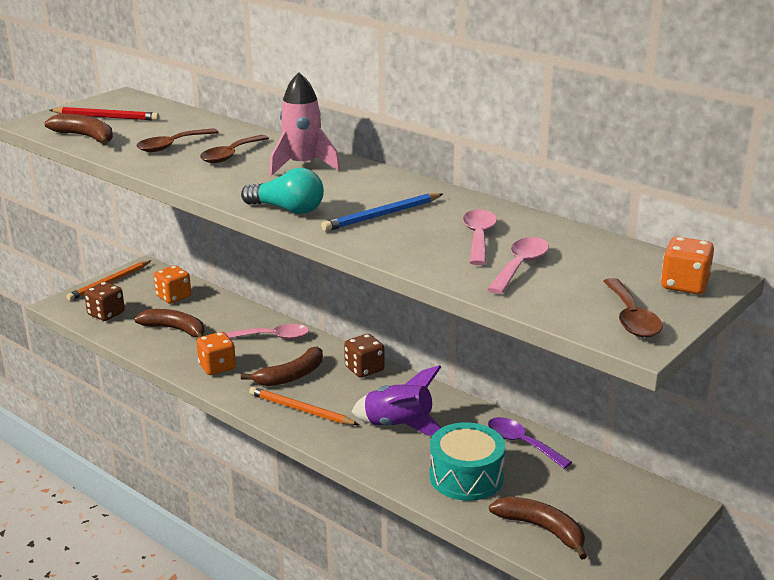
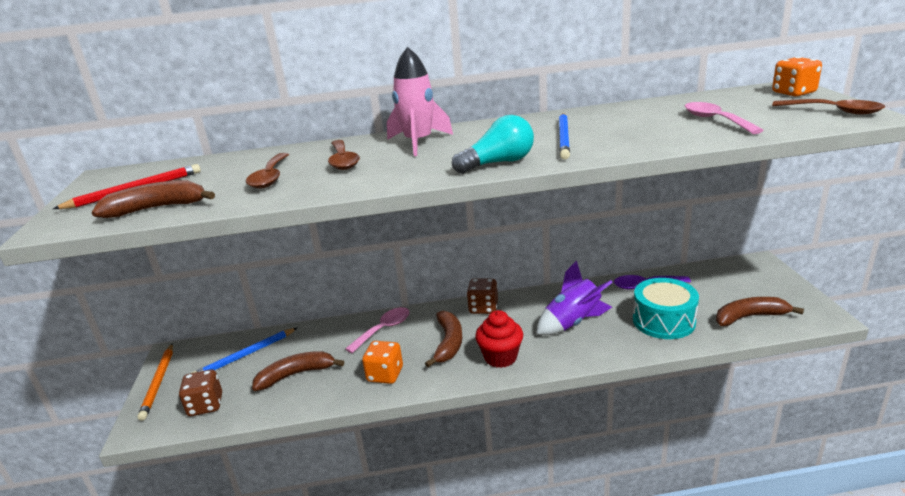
camera: 45 degrees left, 0 degrees up
orange dice [154,265,191,304] -> blue pencil [192,328,297,373]
orange pencil [249,387,359,425] -> red cupcake [475,310,523,368]
pink spoon [463,209,497,265] -> none

